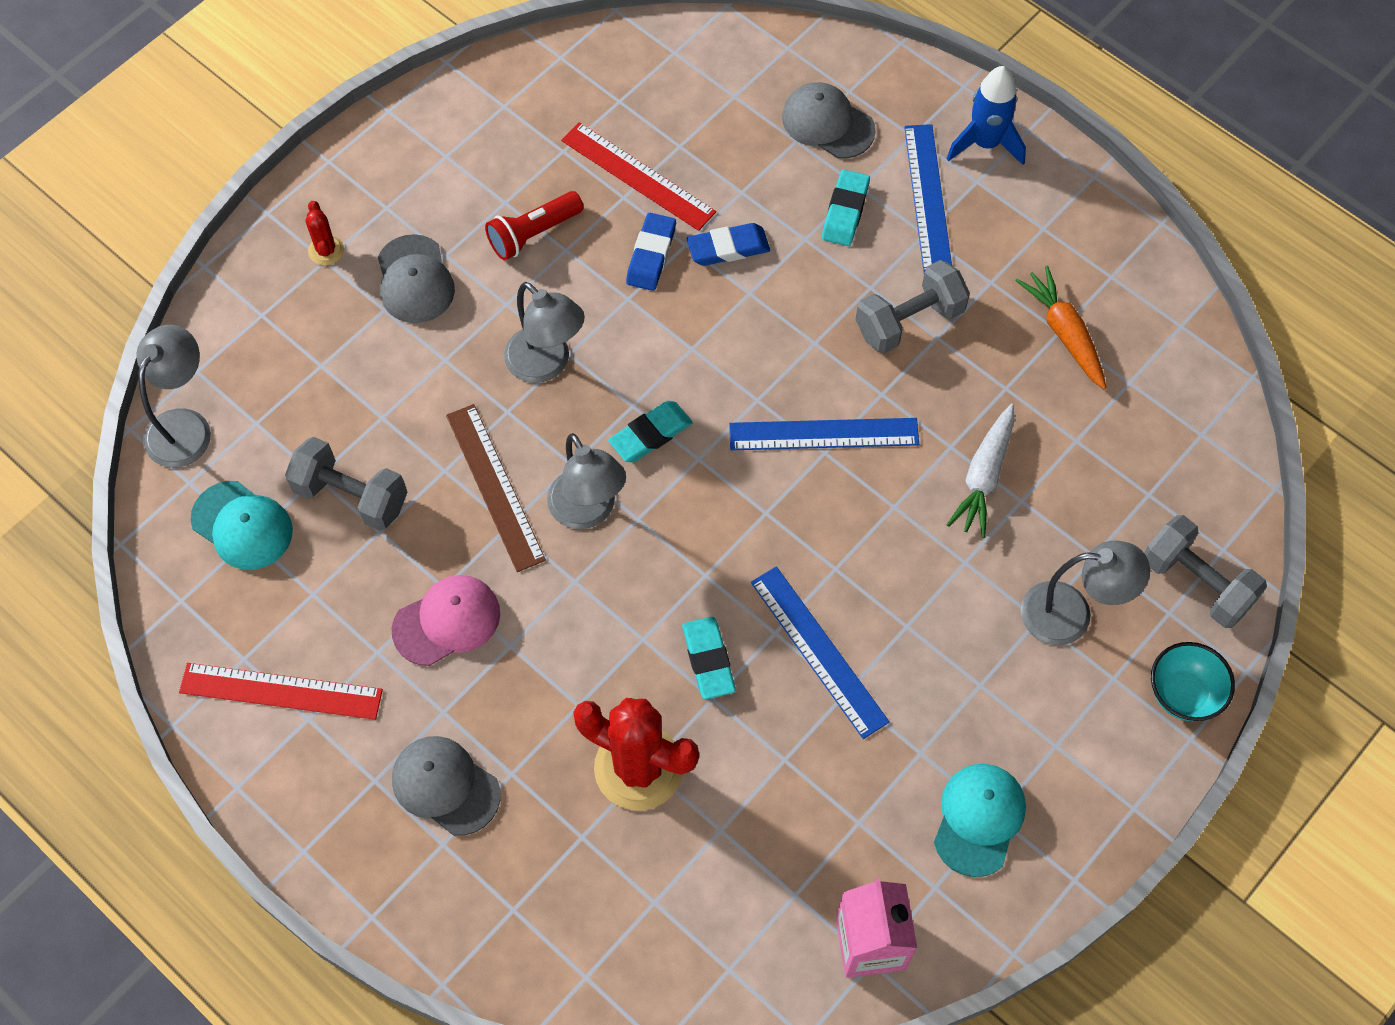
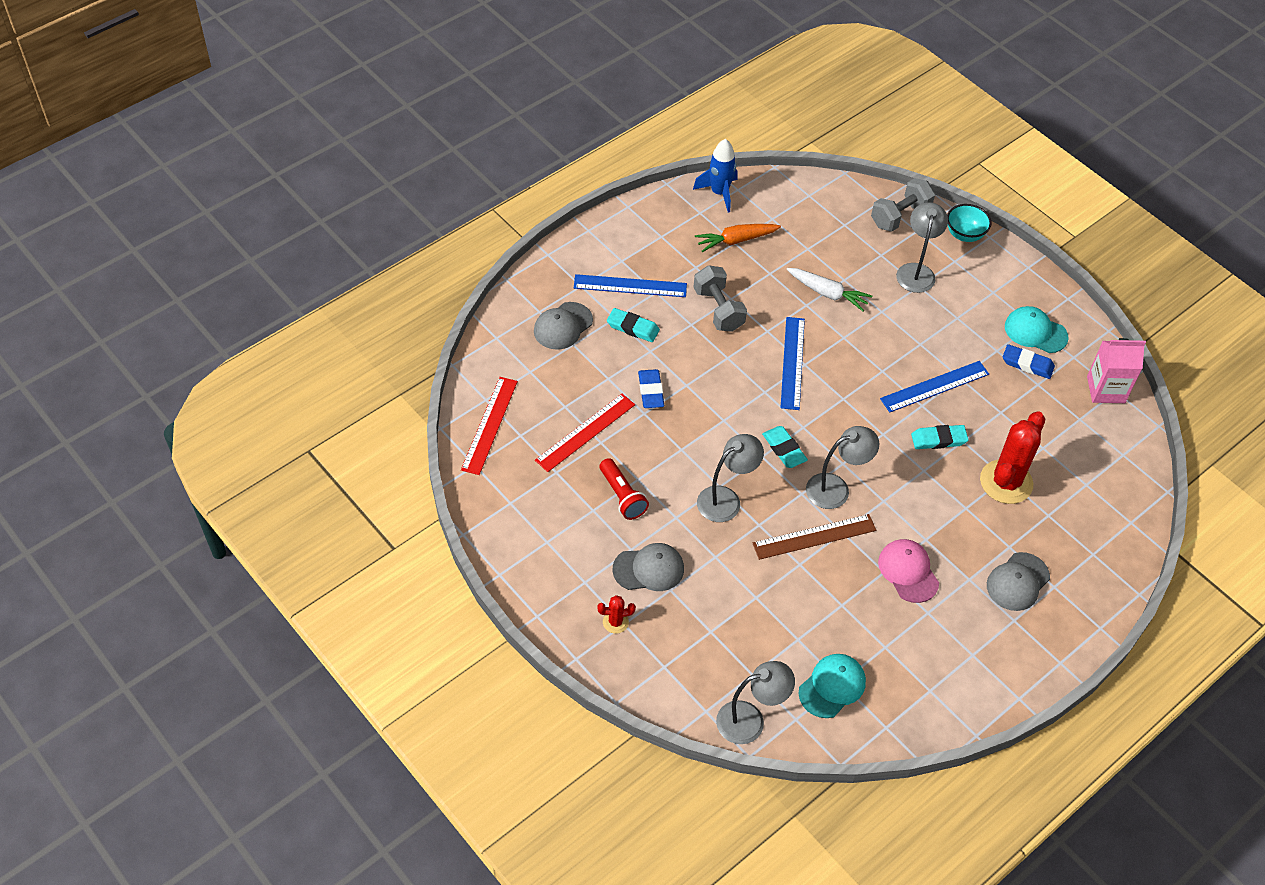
camera: 85 degrees left, 10 degrees down
grey lamp [136,325,211,467] -> grey lamp turned 135 degrees clockwise [716,661,795,744]
red ruler [179,663,383,720] -> red ruler moved to [461,377,518,475]
grey dumbbell [285,437,407,531] -> none
blue eraser [626,213,676,291] -> blue eraser moved to [1003,344,1055,379]
blue rocket [946,66,1026,165] -> blue rocket moved to [693,139,737,212]

